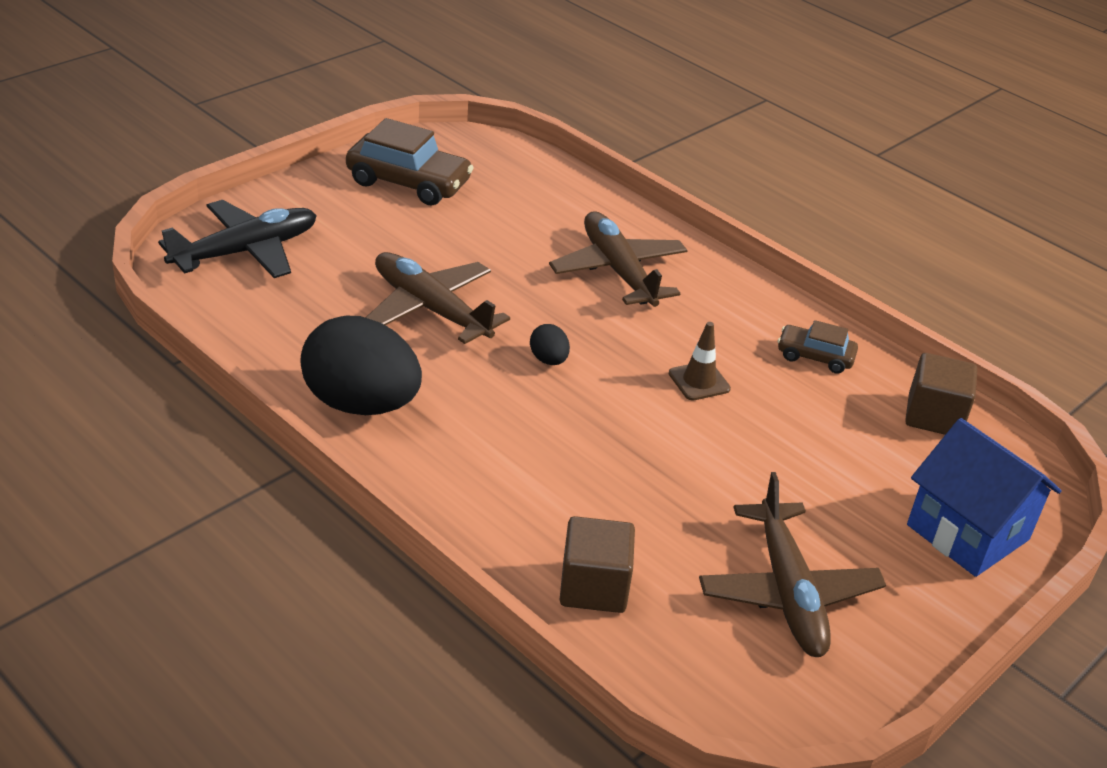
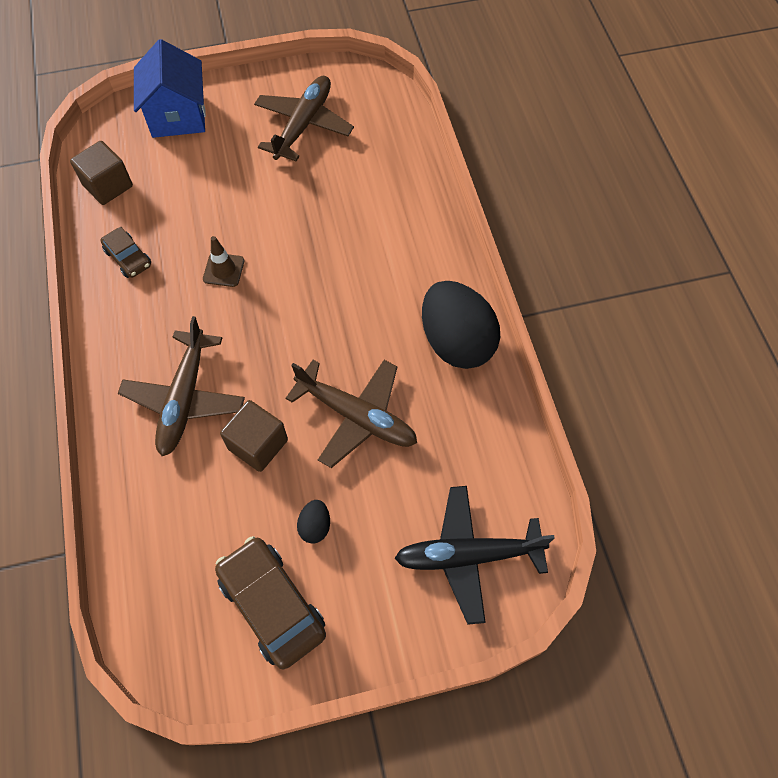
camera: 145 degrees left, 25 degrees up
brown plane [365,252,510,344] -> brown plane turned 45 degrees counterclockwise [285,360,417,468]
black egg [530,324,570,365] -> black egg moved to [297,500,330,544]
brown cube [560,516,635,613] -> brown cube moved to [220,400,288,472]

